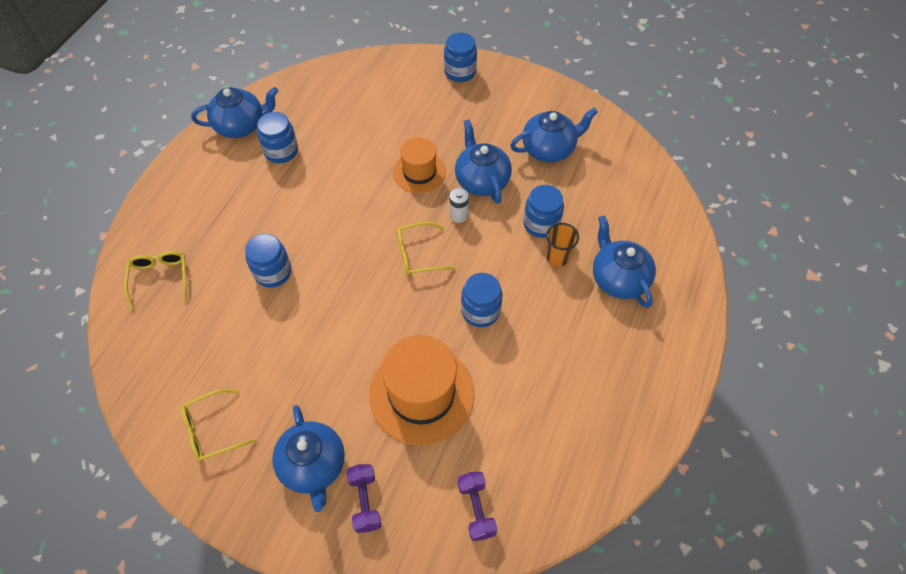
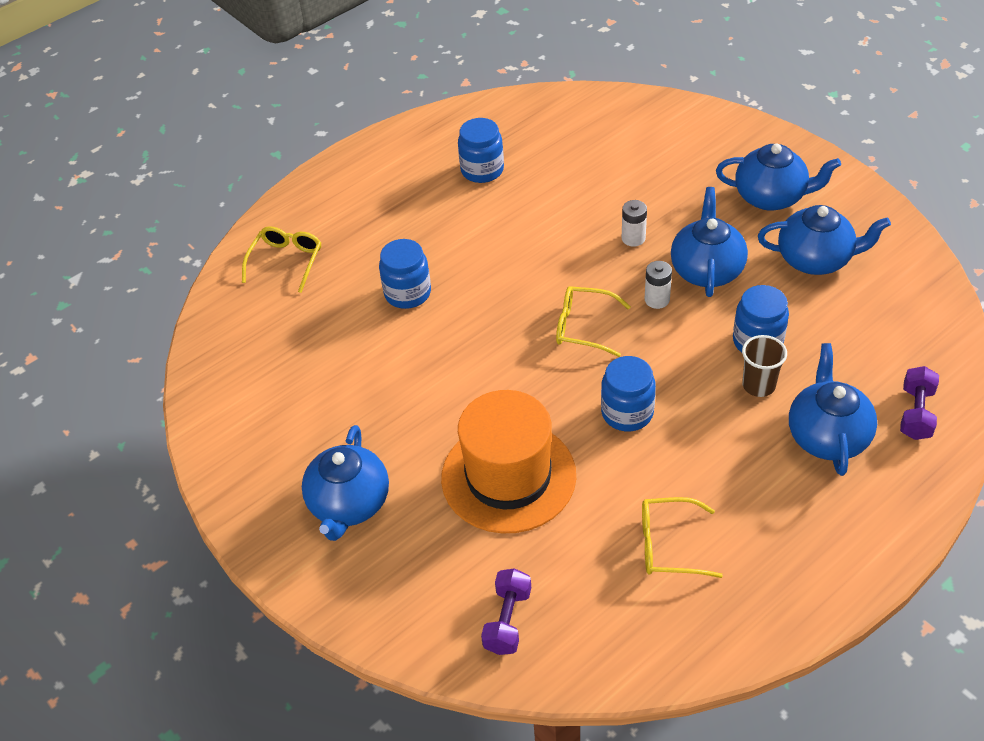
camera: 30 degrees right, 10 degrees down
yellow glasses [181,389,256,462] -> yellow glasses moved to [642,497,723,578]
blue teapot [191,87,279,138] -> blue teapot moved to [716,144,841,211]
purple dumbbell [346,464,381,533] -> purple dumbbell moved to [900,366,939,440]
orange hat [393,137,446,193] -> white battery [622,200,647,246]
blue jar [444,33,477,82] -> none
orange cup [546,223,579,267] -> brown cup [742,335,787,397]

